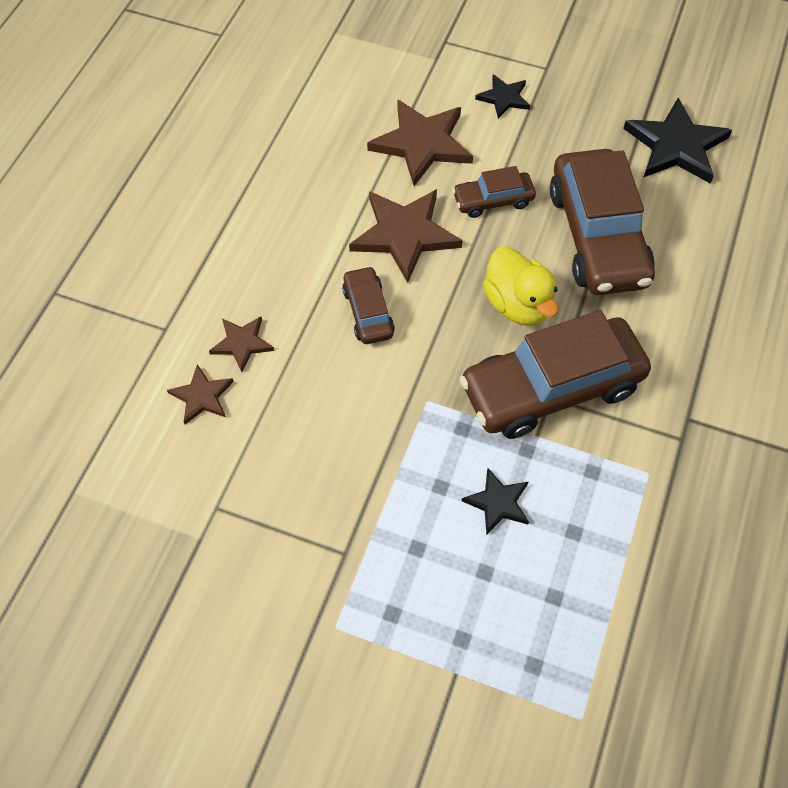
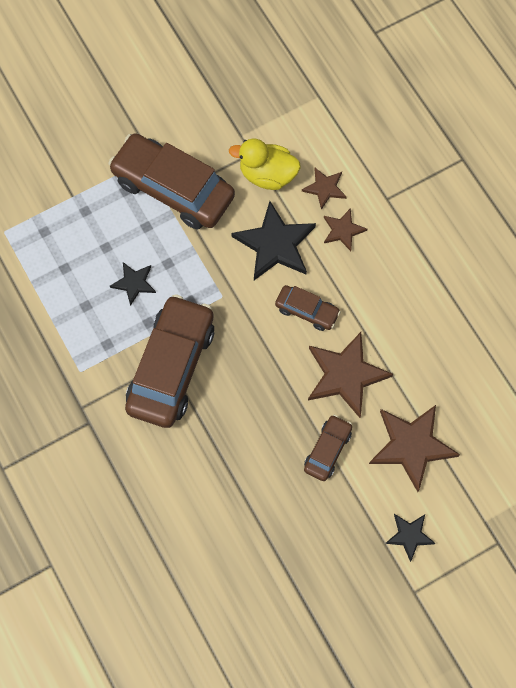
camera: 130 degrees right, 10 degrees up
yellow duck [483,246,559,326] -> yellow duck moved to [229,138,301,190]
brown car [550,149,655,295] -> brown car moved to [108,133,235,229]
black star [623,98,732,184] -> black star moved to [231,201,316,280]

